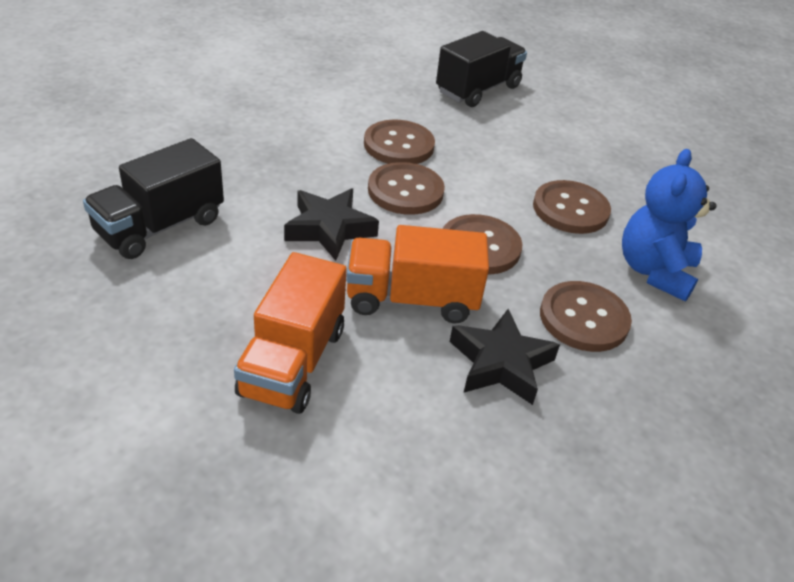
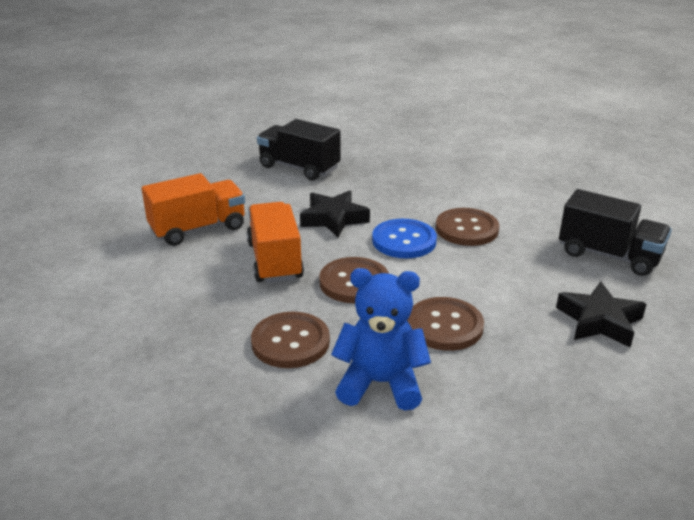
camera: 80 degrees right, 10 degrees down
orange truck [234,252,347,414] -> orange truck turned 150 degrees clockwise [142,173,245,246]
brown button [368,162,445,215] -> blue button [372,219,437,258]
black star [450,309,560,405] -> black star moved to [556,281,647,348]

